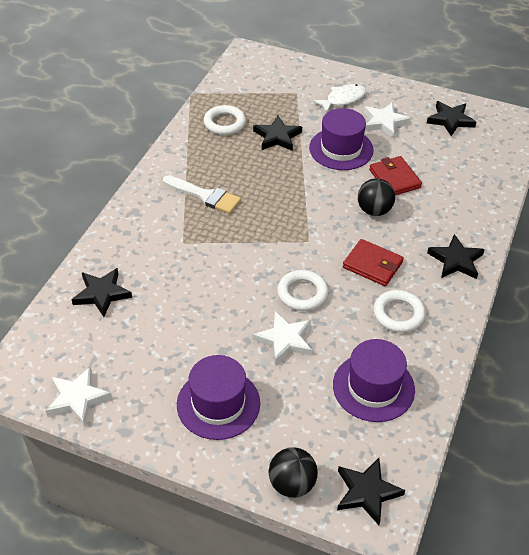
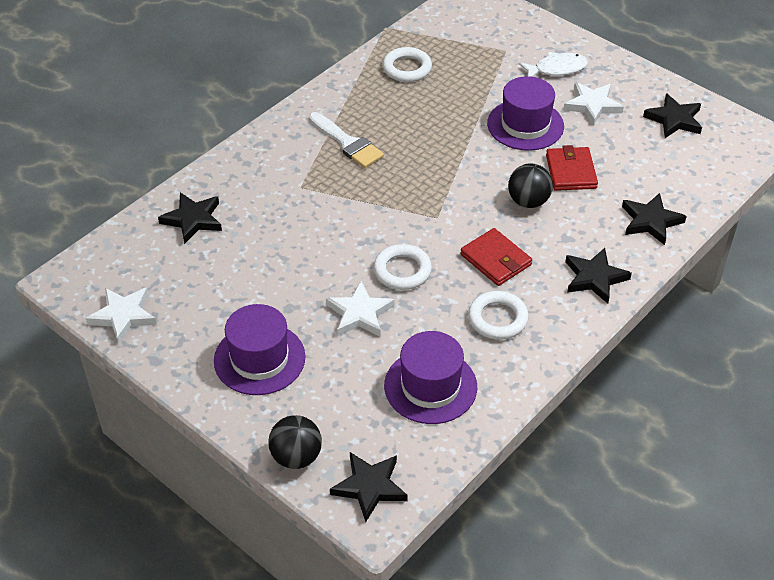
camera: 20 degrees right, 0 degrees up
black star [253,116,302,151] -> black star moved to [622,193,687,245]

